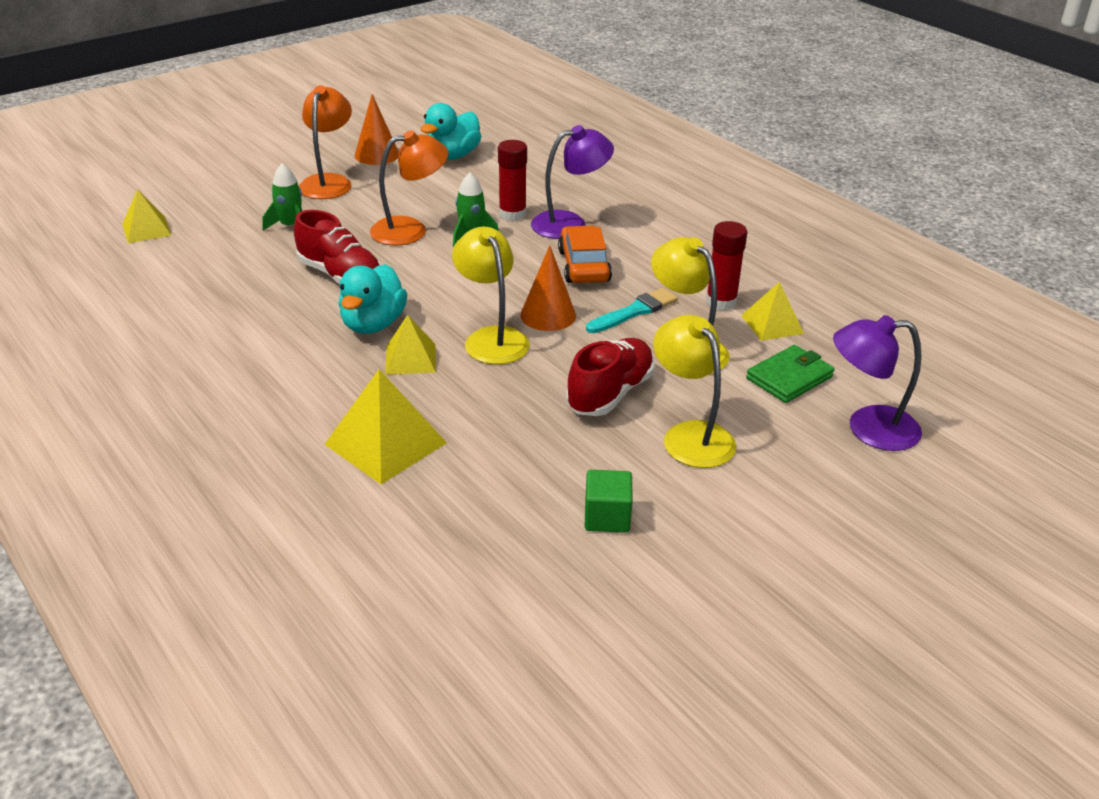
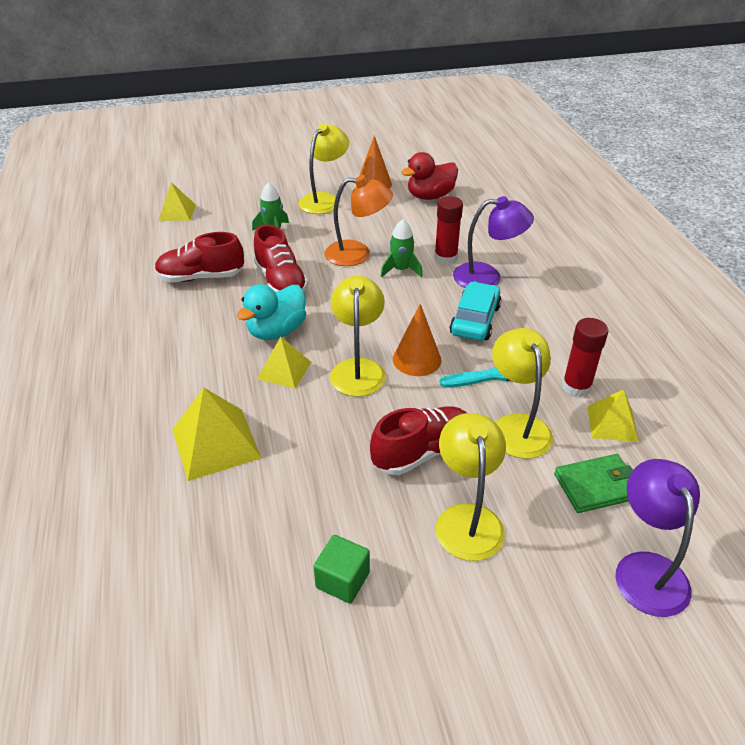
camera: 25 degrees right, 5 degrees up
orange lamp [299,85,352,199] -> yellow lamp [298,123,349,214]
turquoise duck [421,103,482,160] -> red duck [401,152,458,200]
orange car [558,226,612,283] -> turquoise car [450,282,502,341]
purple lamp [833,315,922,451] -> purple lamp turned 60 degrees clockwise [615,459,700,617]
none -> red shoe [155,232,244,282]

